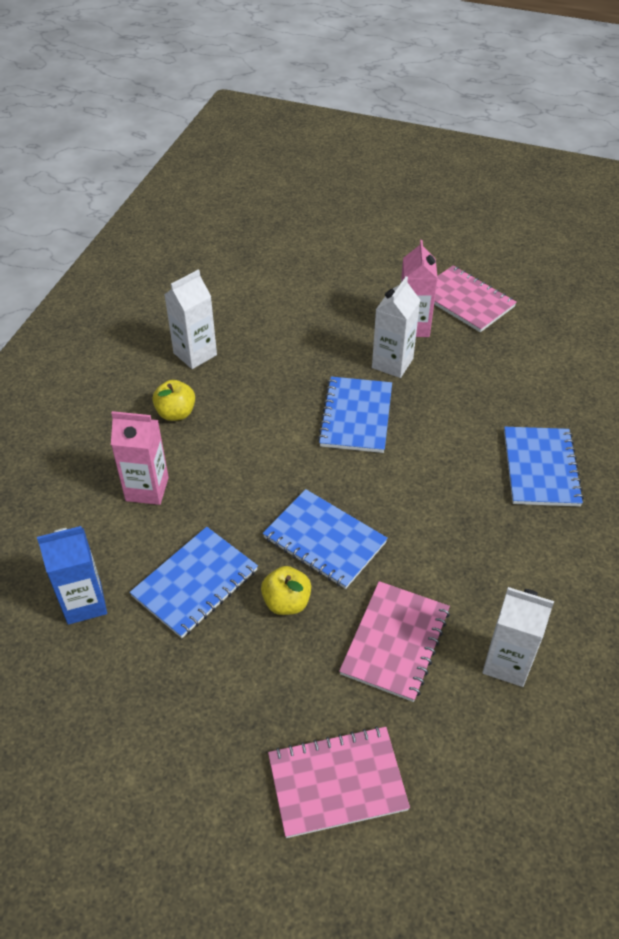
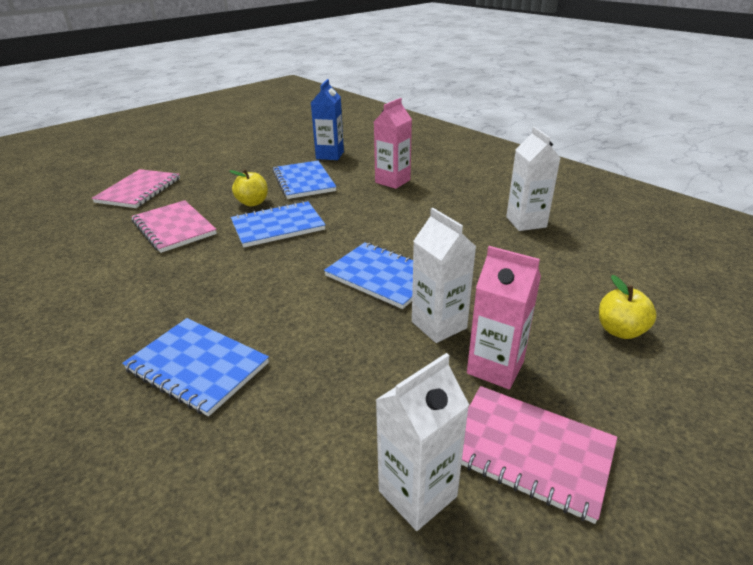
camera: 120 degrees right, 15 degrees down
yellow apple [152,380,195,421] -> yellow apple moved to [599,275,657,339]
pink notebook [434,266,517,332] -> pink notebook turned 45 degrees clockwise [461,386,617,524]
white carton [482,587,554,687] -> white carton moved to [376,353,469,531]

